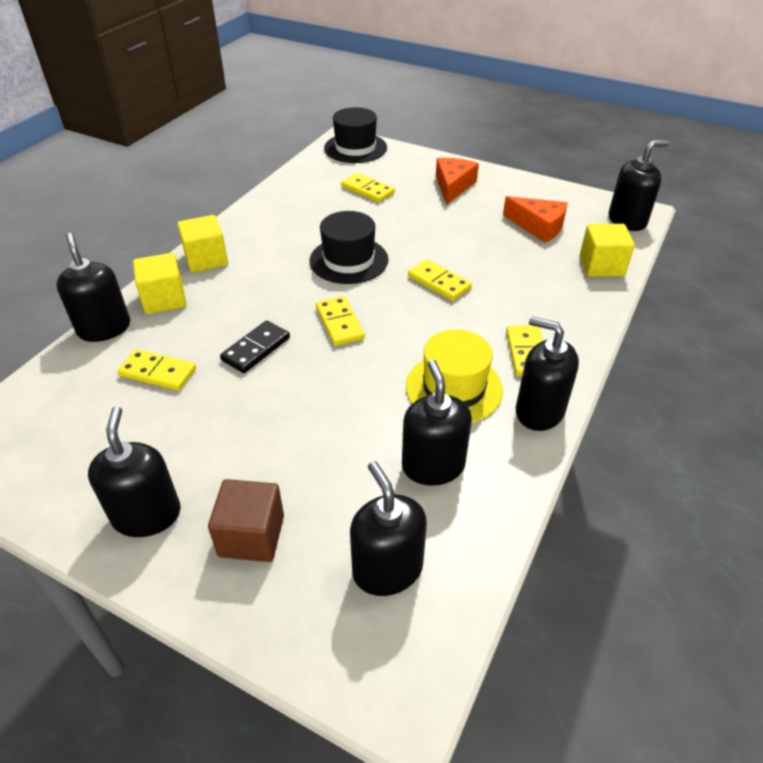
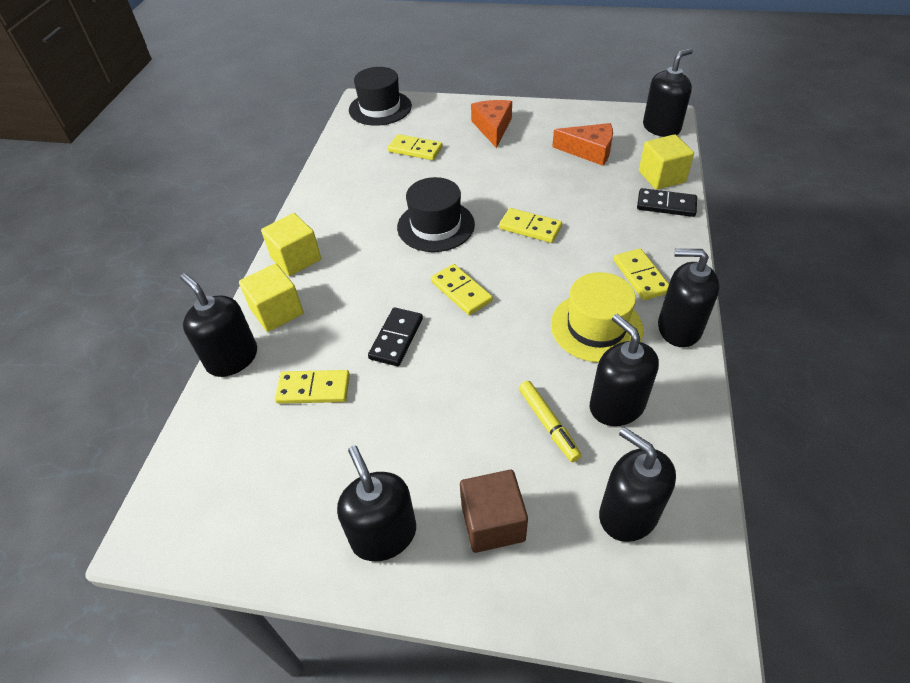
camera: 15 degrees left, 5 degrees up
none -> yellow marker [519,381,582,462]
none -> black domino [637,188,697,217]

